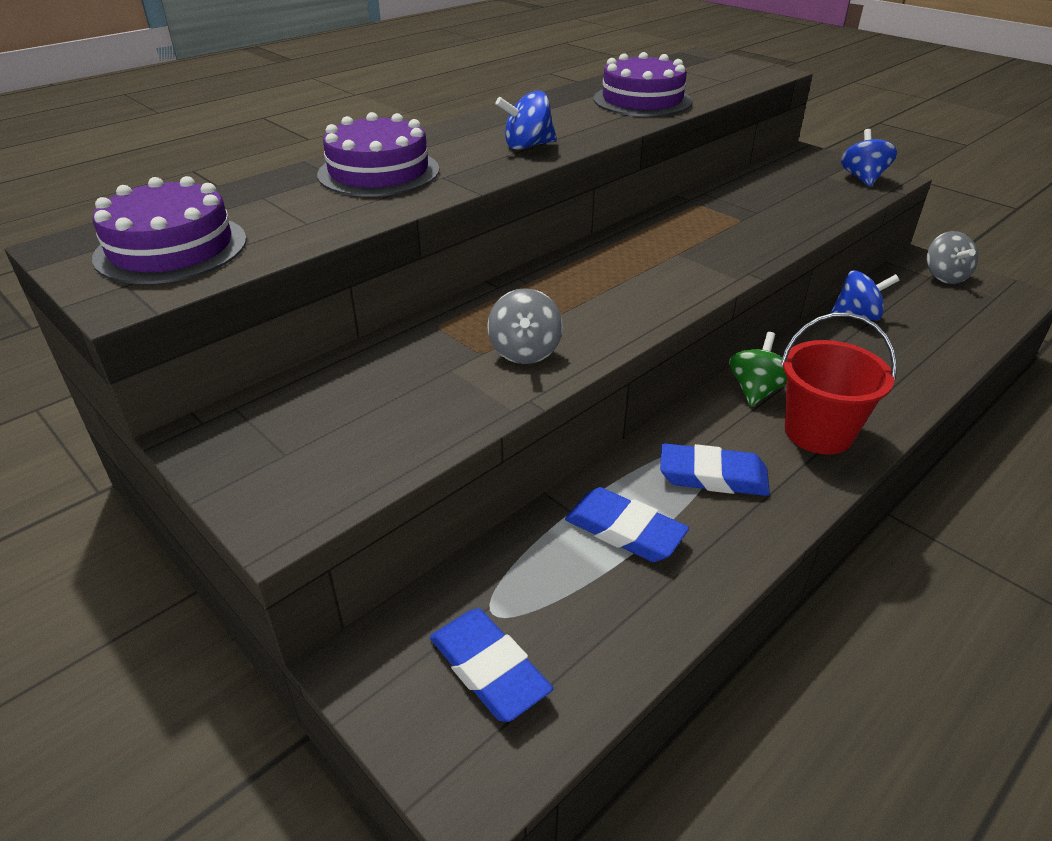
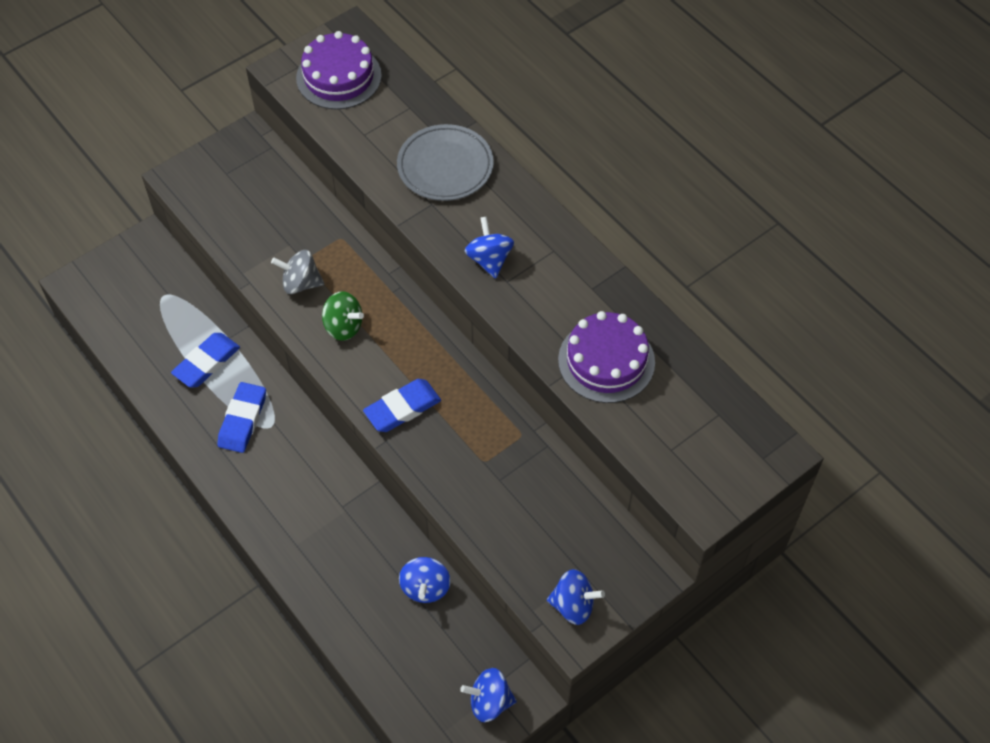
camera: 95 degrees right, 20 degrees up
purple cake [317,112,439,197] -> grey plate [397,124,494,201]
blue eraser [430,608,553,722] -> blue eraser moved to [363,379,441,432]
green spinning top [729,332,787,407] -> green spinning top moved to [322,291,364,341]
red bucket [781,312,897,455] -> none
grey spinning top [927,231,978,284] -> blue spinning top [460,668,517,722]

